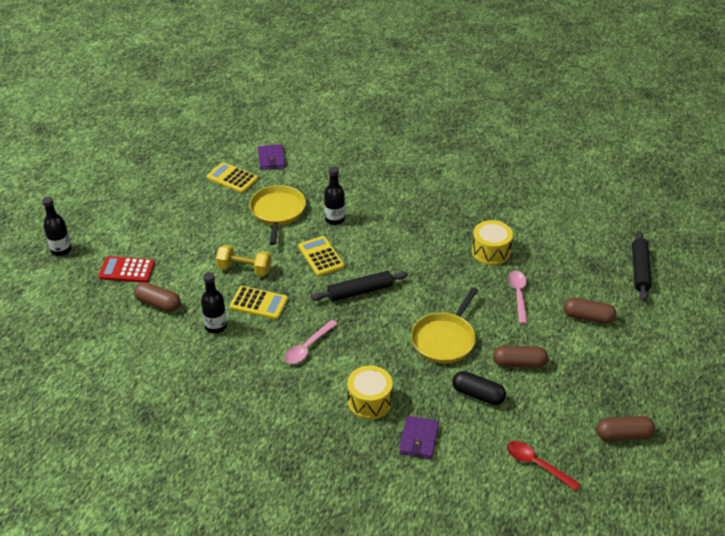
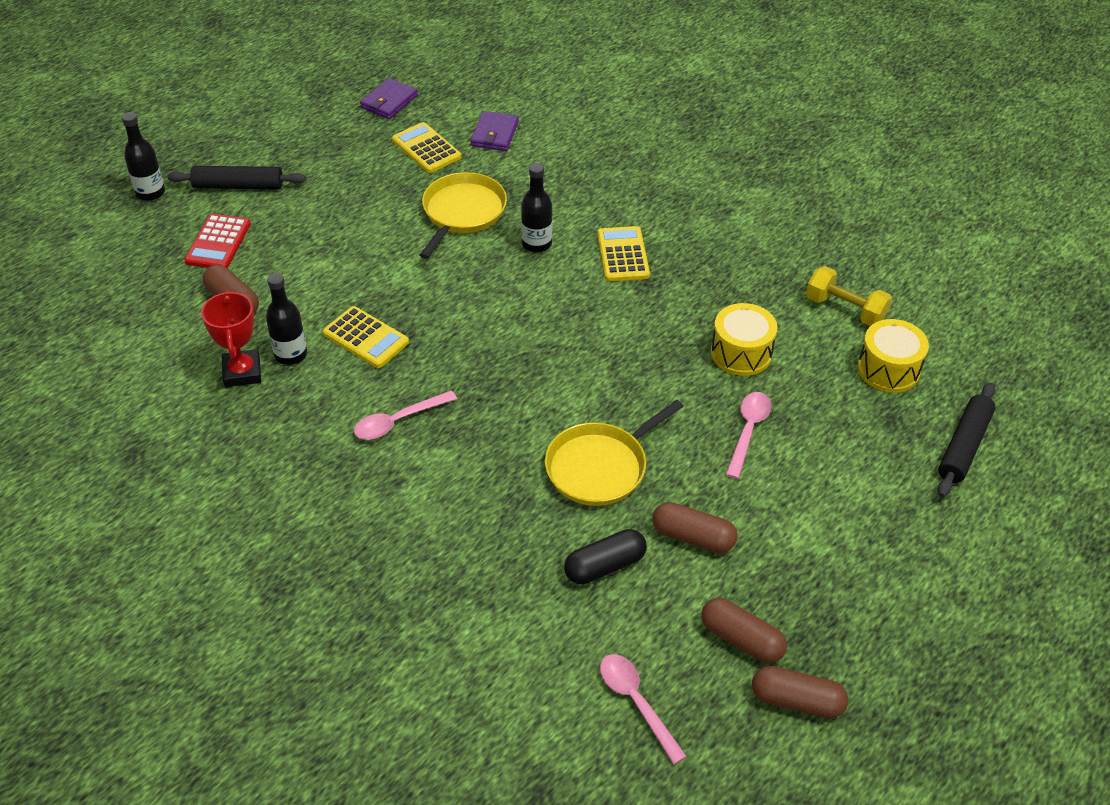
camera: 20 degrees right, 5 degrees up
red calculator [99,256,155,282] -> red calculator turned 105 degrees counterclockwise [184,214,251,268]
yellow dumbbell [216,245,272,276] -> yellow dumbbell moved to [806,266,892,326]
yellow calculator [298,236,344,276] -> yellow calculator moved to [597,226,650,281]
black rolling pin [311,271,408,302] -> black rolling pin moved to [167,166,306,189]
yellow drum [347,366,393,419] -> yellow drum moved to [858,319,929,393]
purple wallet [399,416,439,459] -> purple wallet moved to [360,78,418,119]
black capsule [452,371,506,405] -> black capsule turned 75 degrees counterclockwise [564,529,647,584]
red spoon [507,441,581,491] -> pink spoon [600,654,687,765]
brown capsule [563,298,616,324] -> brown capsule moved to [701,598,787,663]
none -> red trophy [201,290,261,387]

